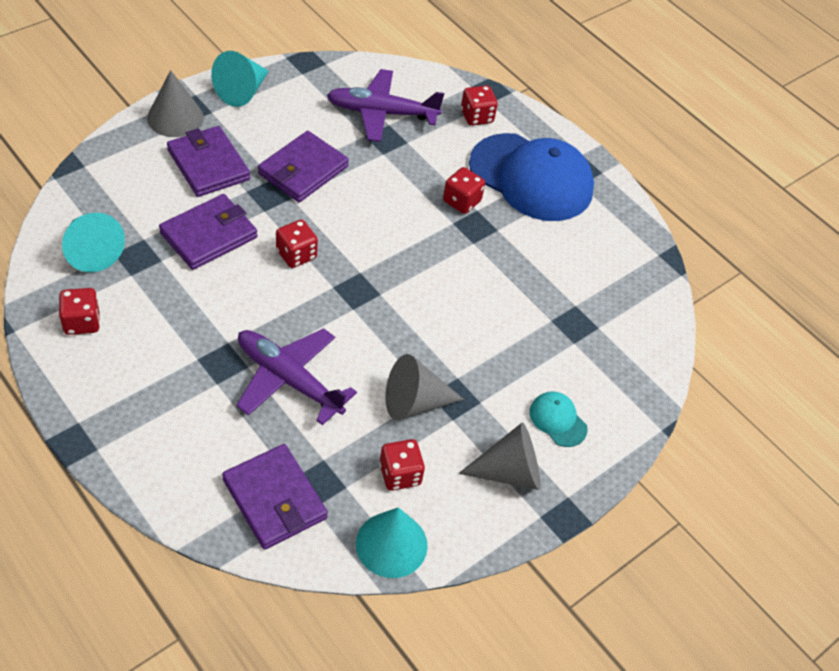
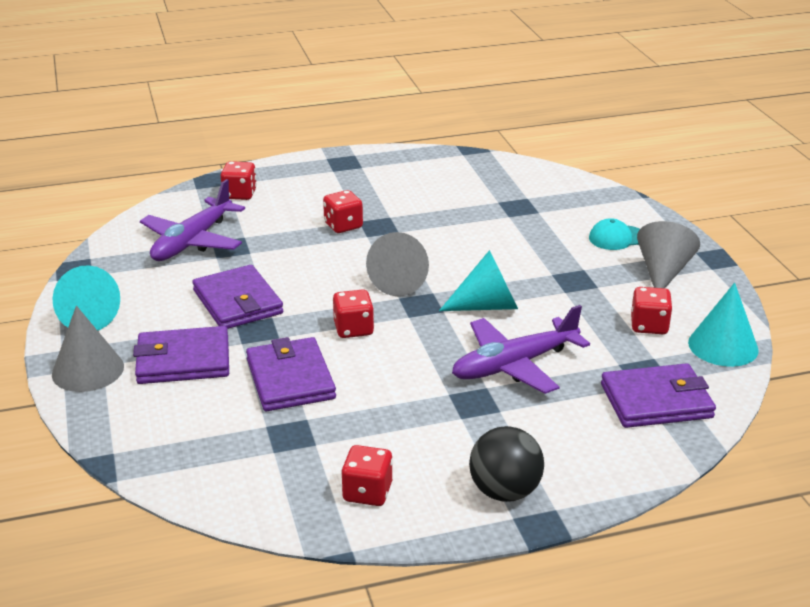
camera: 60 degrees left, 20 degrees down
turquoise cone [62,213,125,272] -> turquoise cone moved to [439,250,518,311]
grey cone [385,354,464,420] -> grey cone moved to [366,232,429,296]
blue cap [469,133,594,221] -> none
none -> black ball [469,426,544,502]

